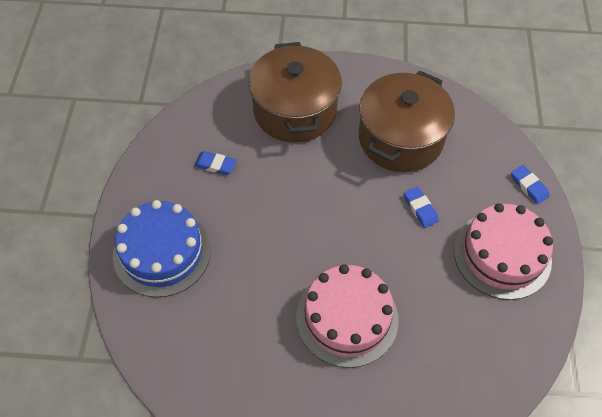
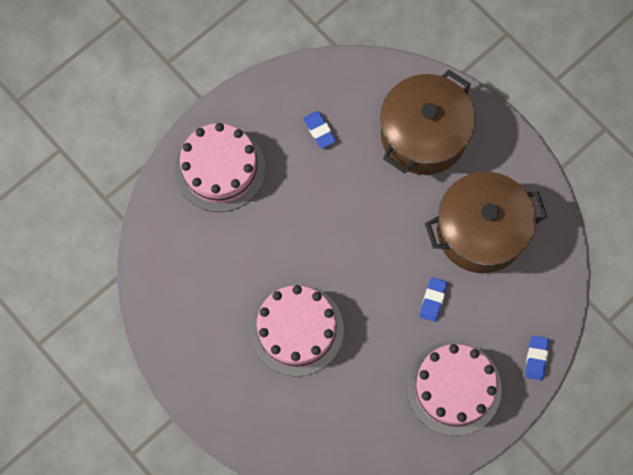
camera: 45 degrees right, 15 degrees up
blue cake [113,200,211,297] -> pink cake [175,123,265,212]

